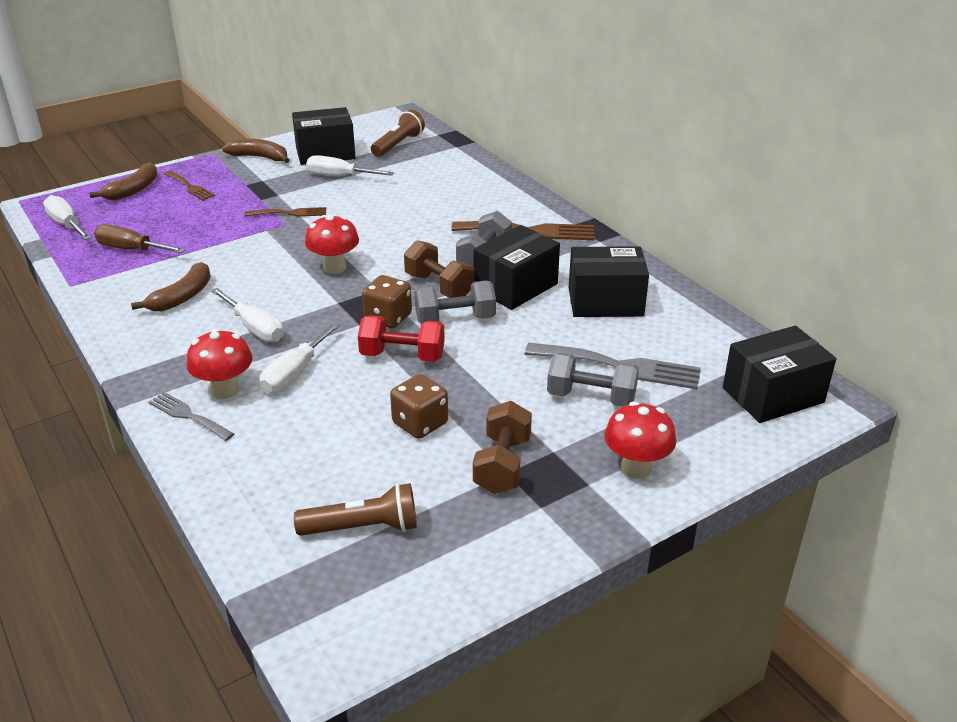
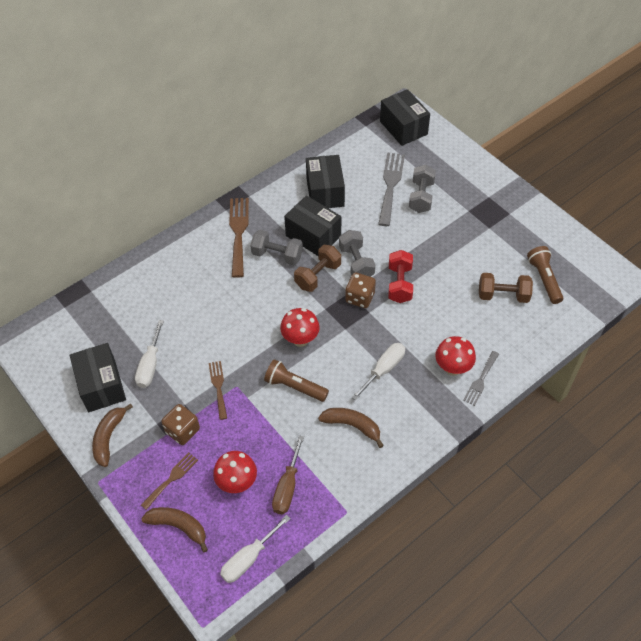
camera: 95 degrees left, 20 degrees up
white screwdriver [260,322,340,393] -> none
brown flashlight [371,110,425,157] -> brown flashlight moved to [264,359,329,402]
brown dice [390,374,448,439] -> brown dice moved to [161,404,200,445]
brown dumbbell [473,401,532,494] -> brown dumbbell moved to [479,273,533,303]
red mushroom [605,401,676,479] -> red mushroom moved to [213,451,257,493]

